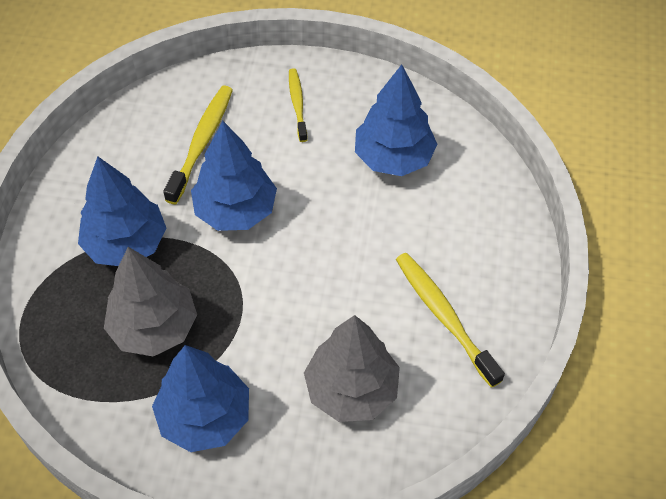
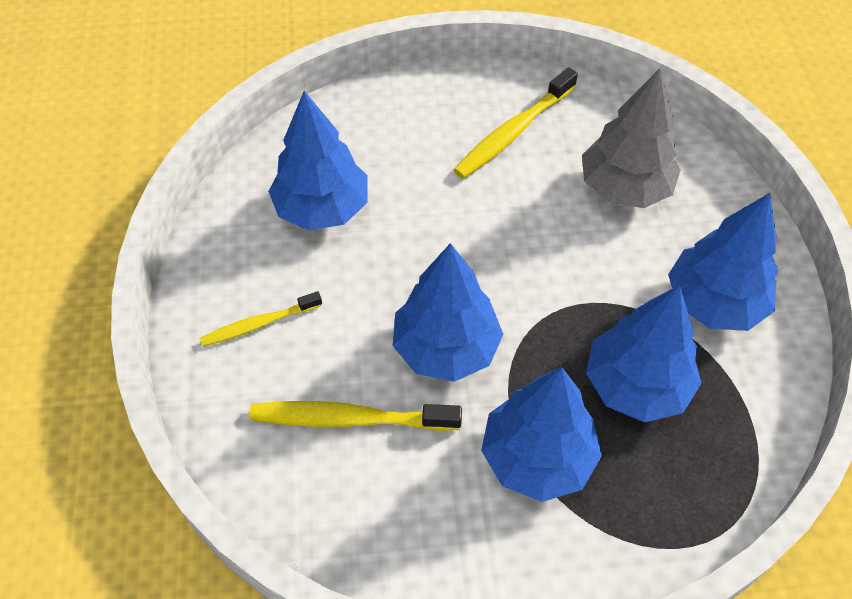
camera: 105 degrees left, 0 degrees up
grey tree [104,247,197,356] -> blue tree [586,285,702,422]

